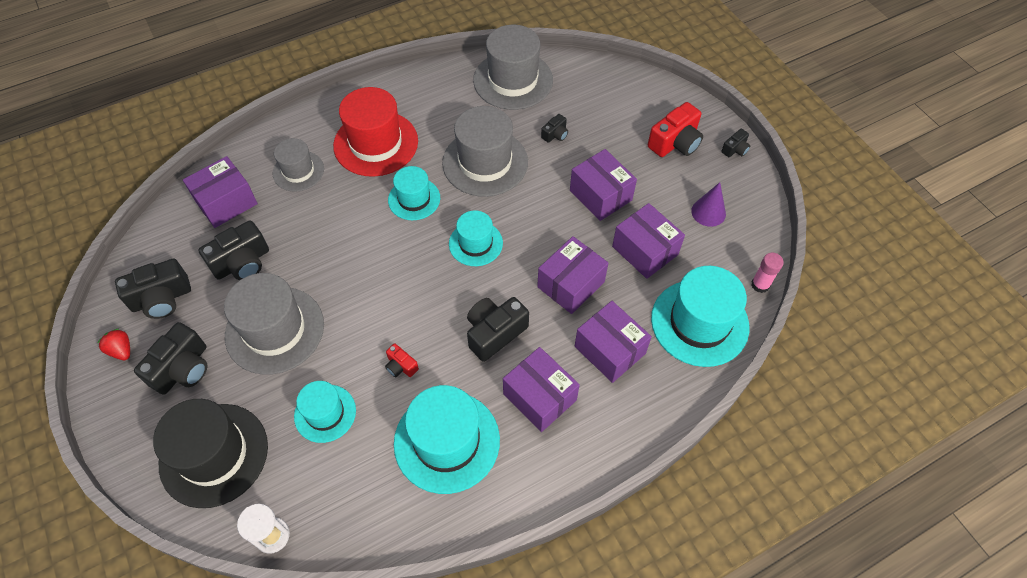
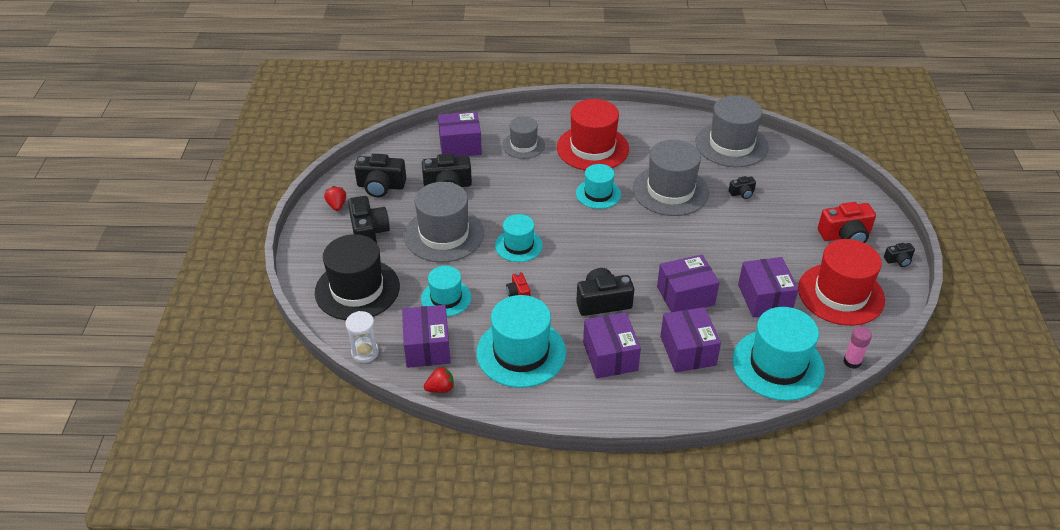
camera: 30 degrees right, 15 degrees down
black camera [134,322,207,395] -> black camera turned 75 degrees counterclockwise [348,196,390,243]
turquoise hat [449,210,503,266] -> turquoise hat moved to [495,214,543,262]
purple box [570,149,637,221] -> purple box moved to [402,305,451,368]
purple cone [691,182,726,227] -> red hat [798,239,885,326]
none -> red strawberry [424,366,454,393]

